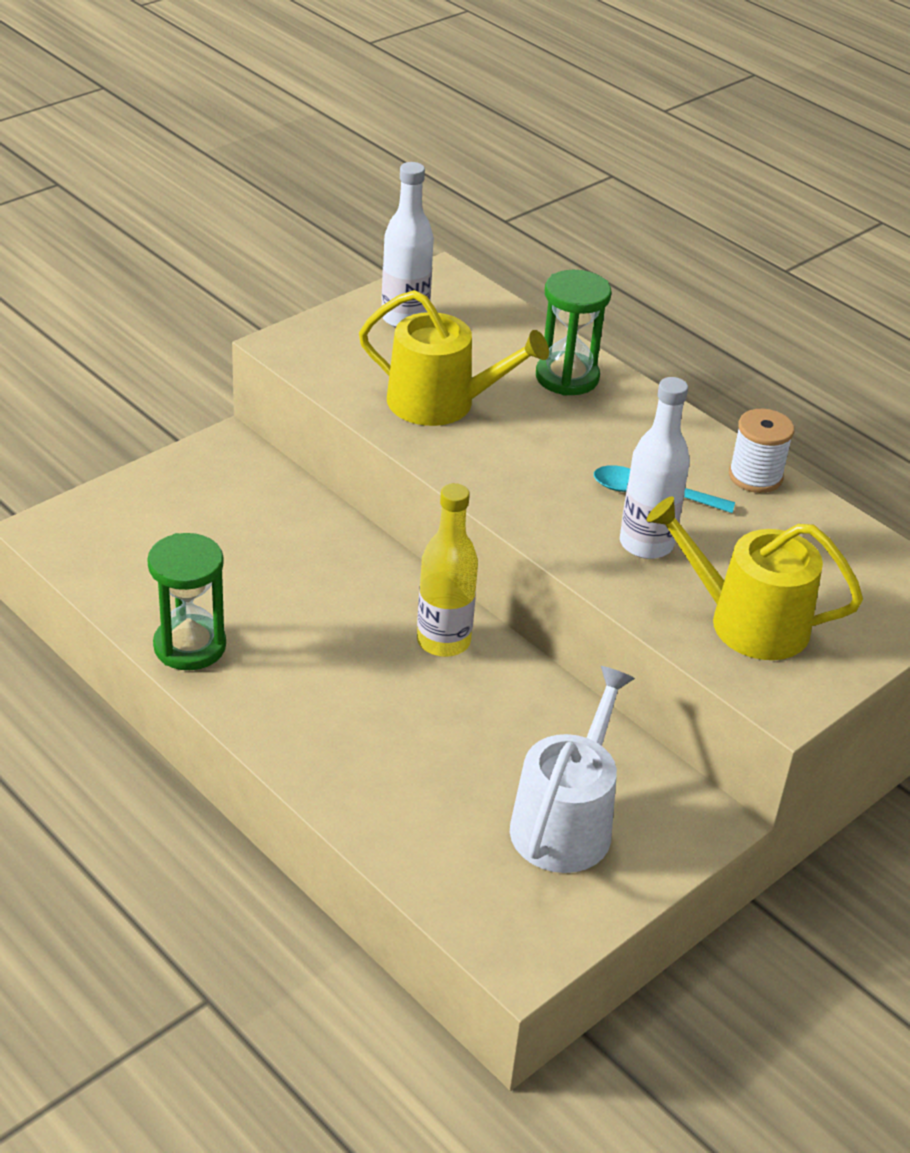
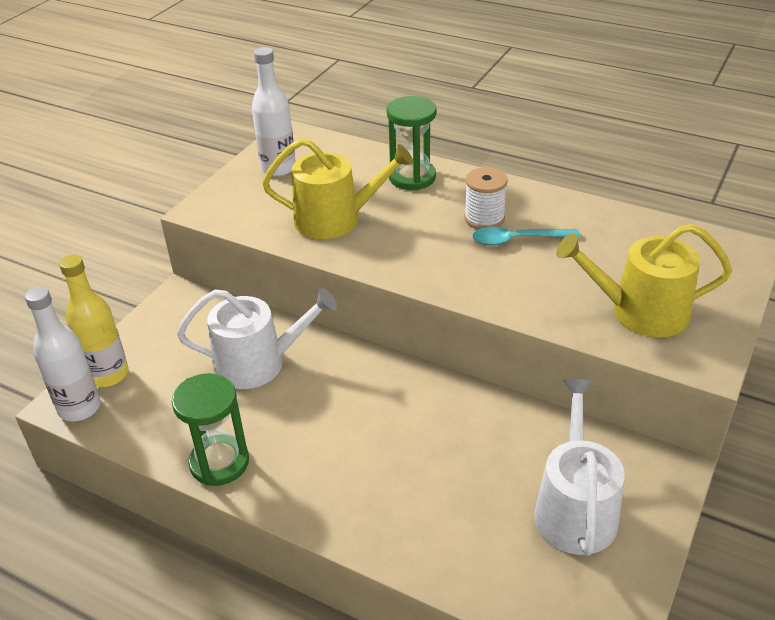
camera: 15 degrees left, 0 degrees up
yellow bottle [417,483,478,657] -> yellow bottle moved to [59,255,129,387]
white bottle [620,377,690,559] -> white bottle moved to [25,287,101,421]
white spool [729,409,794,493] -> white spool moved to [465,167,508,229]
none -> white watering can [177,288,337,389]

